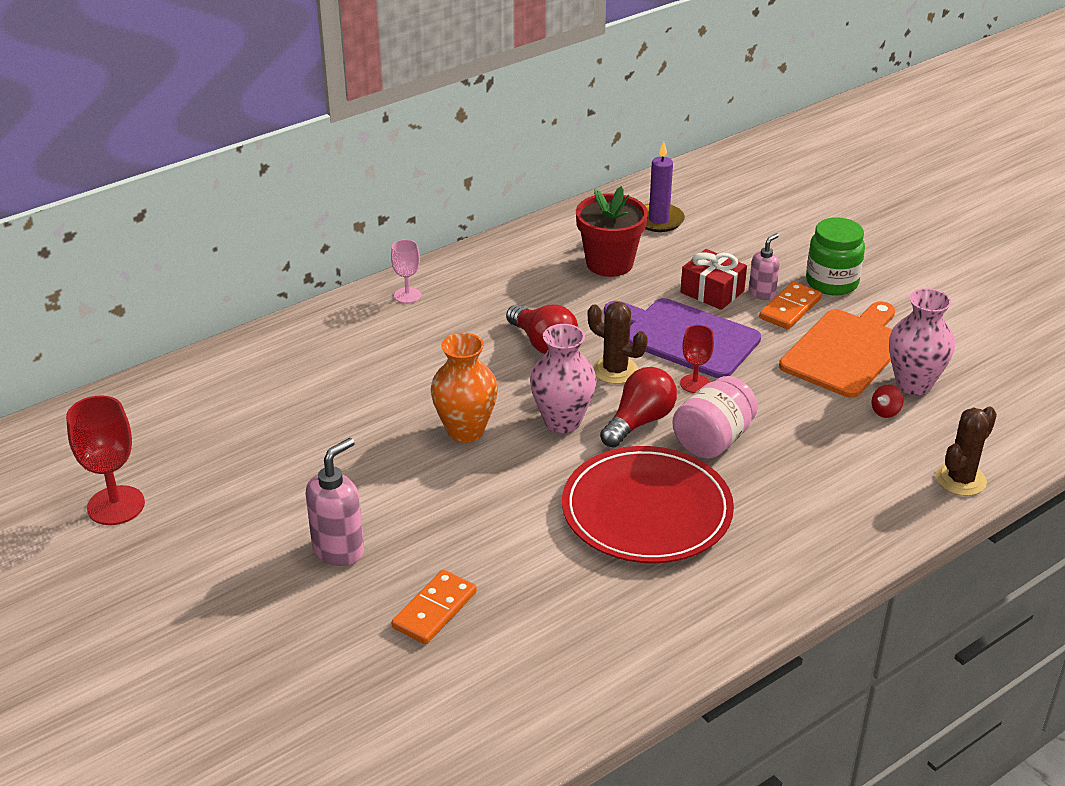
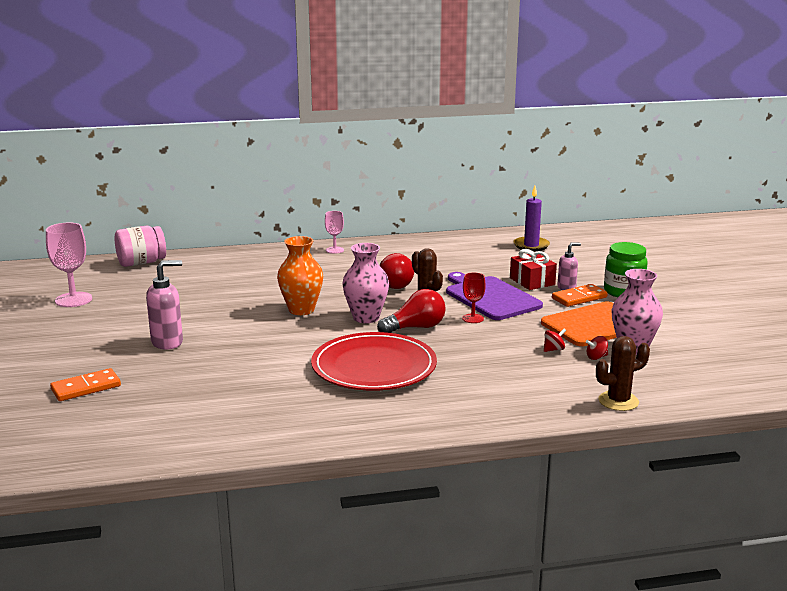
camera: 25 degrees right, 15 degrees down
red goblet [66,395,145,525] -> pink goblet [46,223,92,307]
orange domino [391,570,477,644] -> orange domino moved to [50,368,121,401]
red flower pot [576,186,648,277] -> none
pink jar [672,376,758,459] -> pink jar moved to [115,226,166,267]
none -> red spinning top [544,329,566,352]

